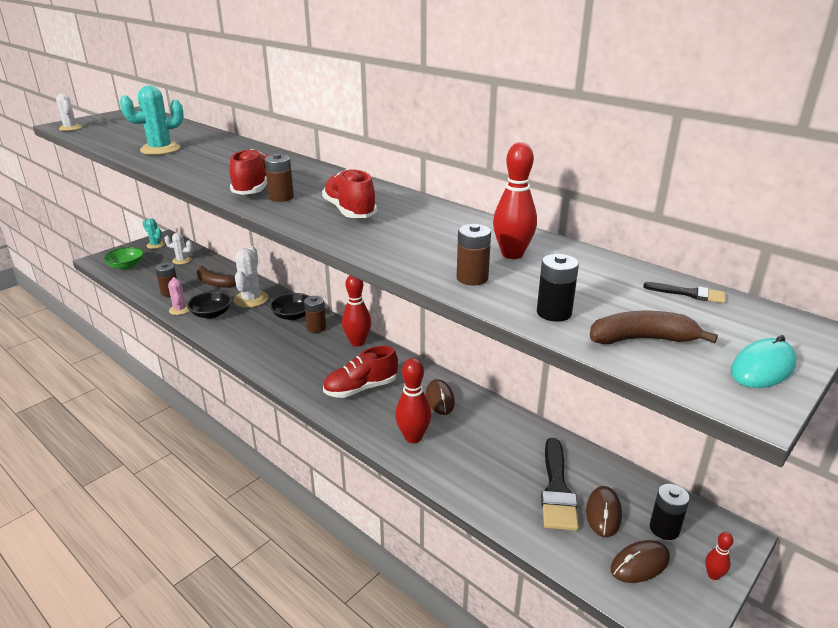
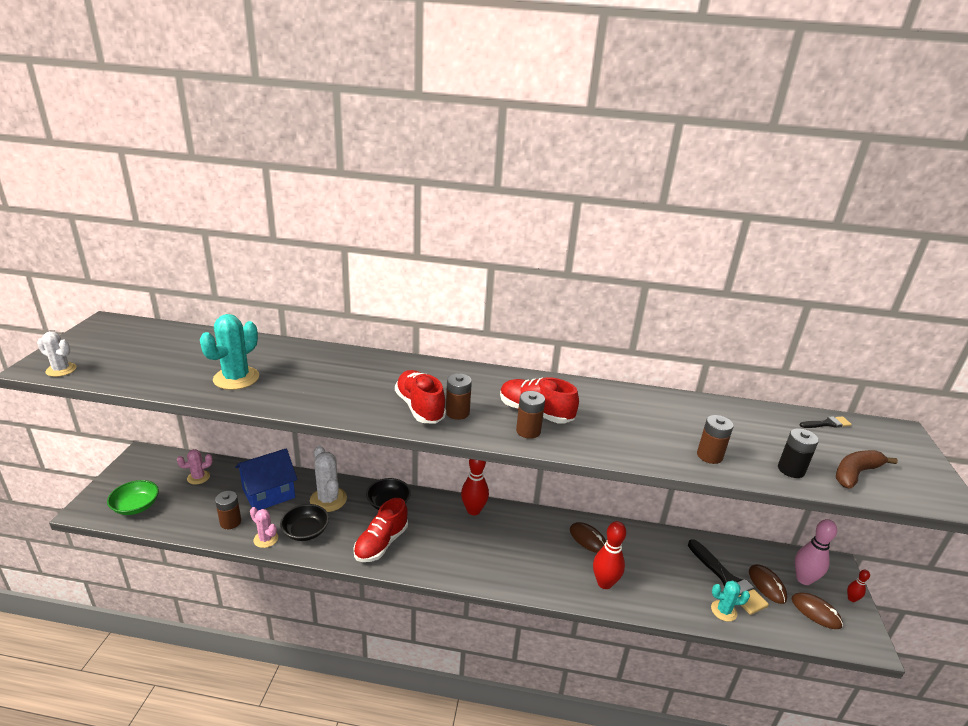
camera: 35 degrees left, 0 degrees up
turquoise cactus [142,218,165,249] -> turquoise cactus moved to [711,580,750,622]
white cactus [164,233,193,264] -> pink cactus [177,449,213,485]
brown banana [197,266,236,288] -> blue house [235,448,297,510]
brown battery [304,296,326,333] -> brown battery moved to [516,391,545,439]
red shoe [323,345,398,398] -> red shoe moved to [354,498,408,562]
red bowling pin [493,142,537,259] -> none
brown mouse [611,540,670,583] -> brown mouse turned 75 degrees counterclockwise [792,592,843,629]
black battery [650,484,690,540] -> pink bowling pin [795,519,837,585]
turquoise mouse [731,335,796,388] -> none

